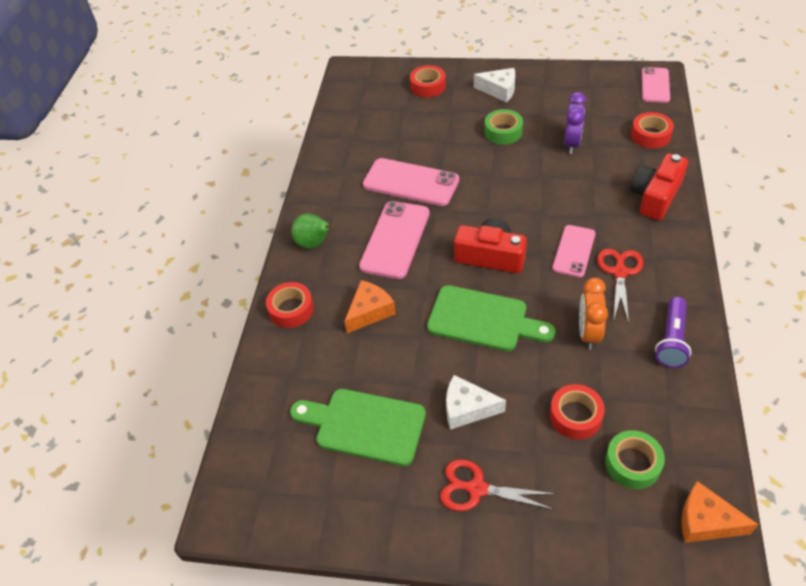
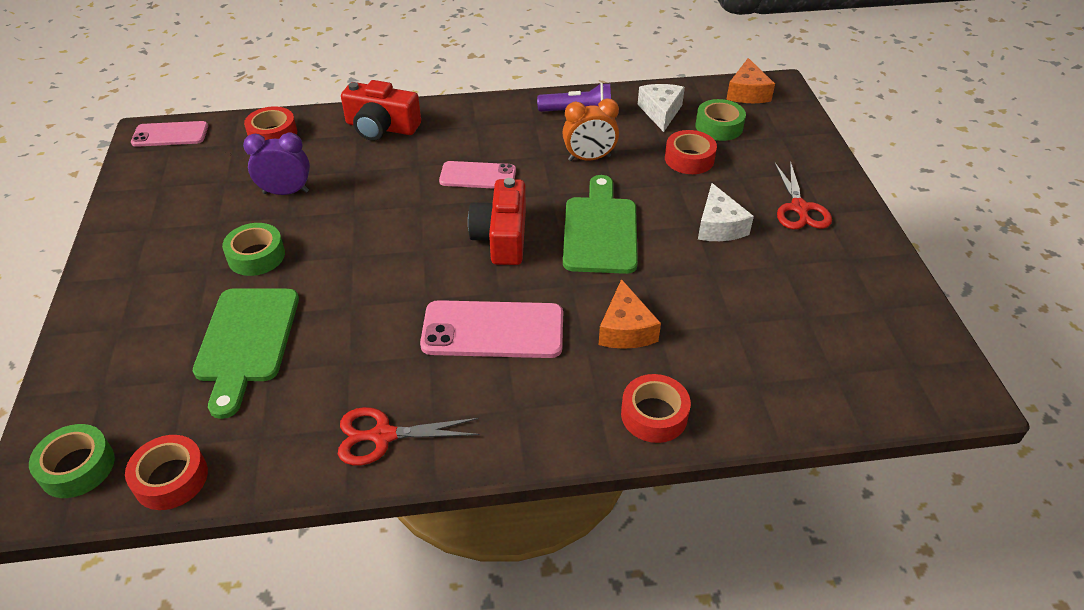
camera: 110 degrees left, 5 degrees down
green cutting board [290,389,426,466] -> green cutting board moved to [193,288,299,419]
green pear [291,214,335,249] -> none
orange cheese [344,280,396,333] -> orange cheese turned 120 degrees counterclockwise [599,279,661,349]
pink phone [363,158,459,206] -> none
red tape [410,65,446,98] -> red tape moved to [125,435,208,510]
white cheese [474,68,515,103] -> white cheese moved to [638,84,685,132]
red scissors [597,248,644,323] -> red scissors moved to [338,407,480,466]
none -> green tape [29,424,115,498]

